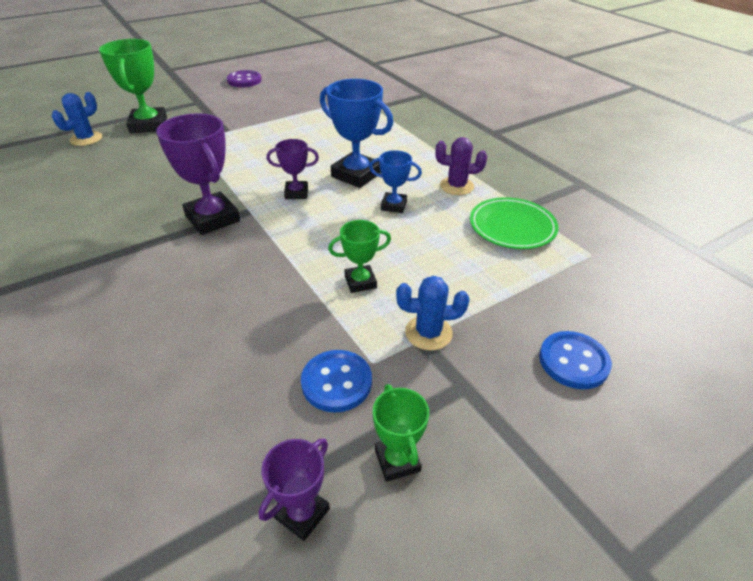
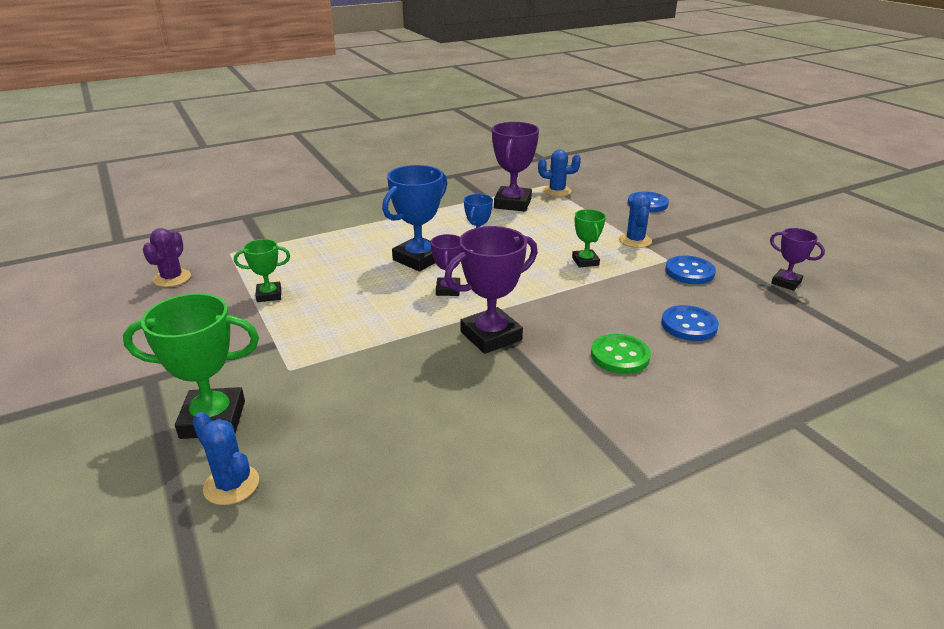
camera: 85 degrees left, 10 degrees down
purple button [227,70,262,87] -> none
green trophy [373,384,429,482] -> green trophy moved to [234,239,290,302]
purple cactus [435,137,487,195] -> purple cactus moved to [143,228,191,287]
green plate [470,197,558,249] -> purple trophy [492,122,539,212]
none -> blue cactus [538,149,581,197]
none -> green button [591,334,651,374]
none -> blue button [661,305,719,341]

